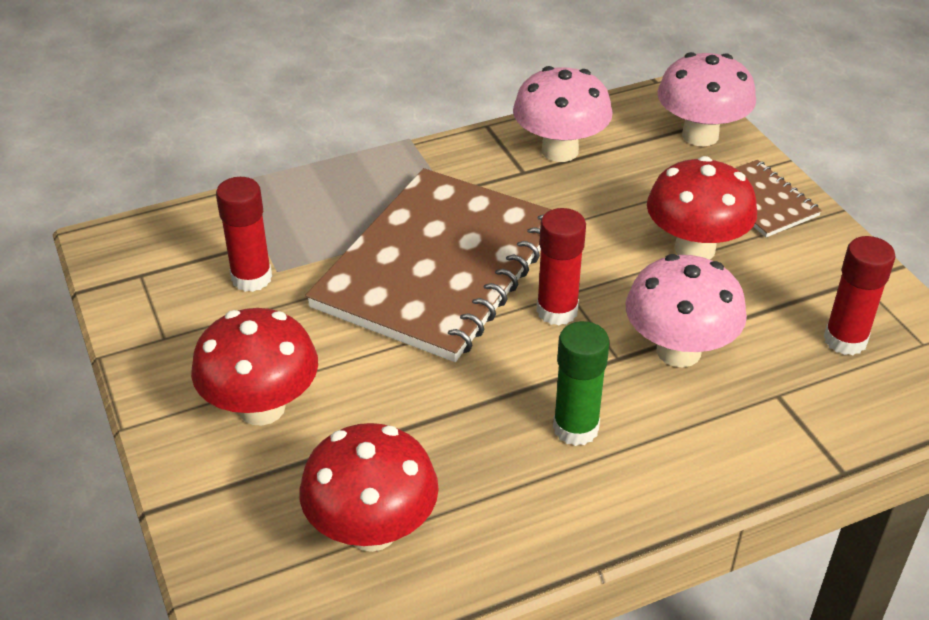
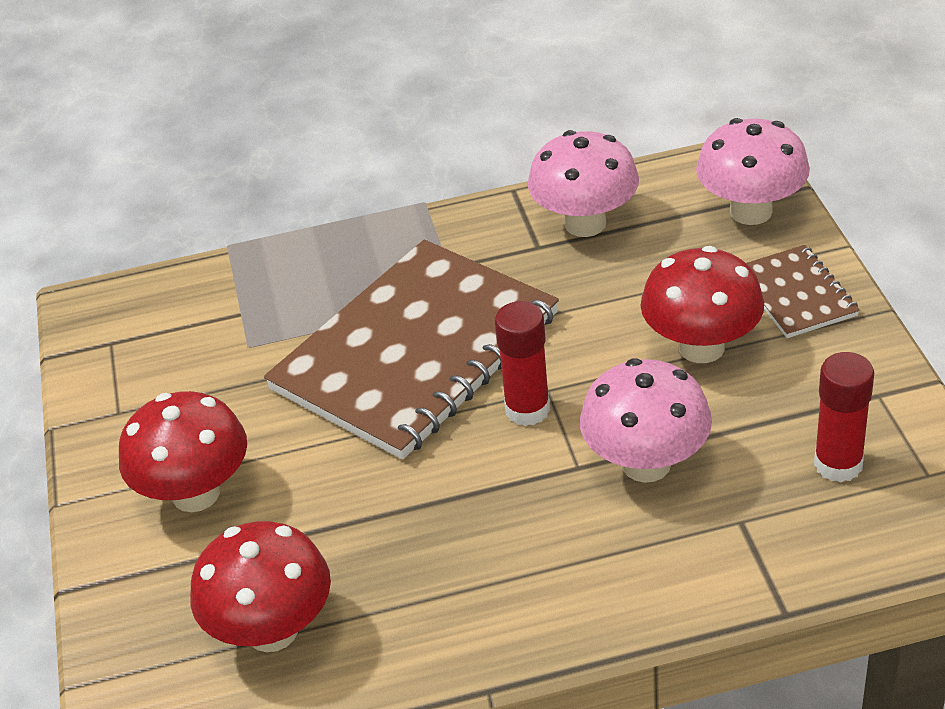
camera: 15 degrees right, 0 degrees up
red glue stick [216,177,272,292] -> none
green glue stick [553,321,609,446] -> none

